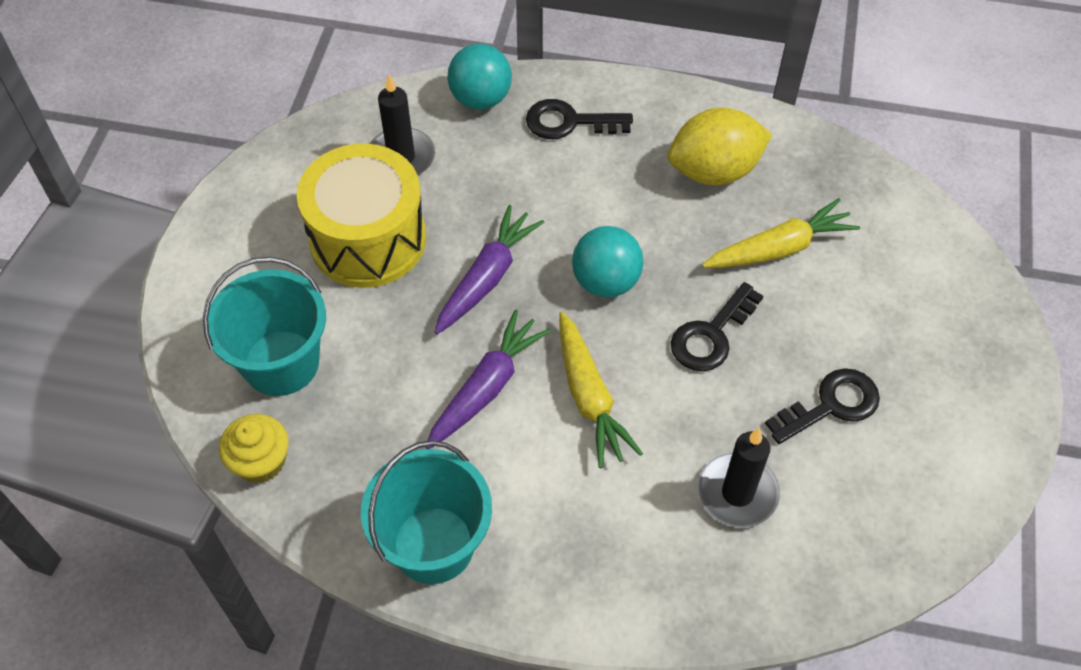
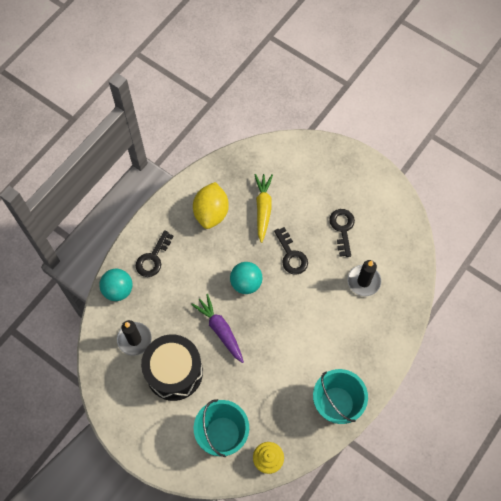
camera: 65 degrees left, 10 degrees up
yellow drum [297,144,426,288] -> black drum [141,335,203,401]
purple carrot [426,309,551,449] -> none
yellow carrot [559,312,643,468] -> none

